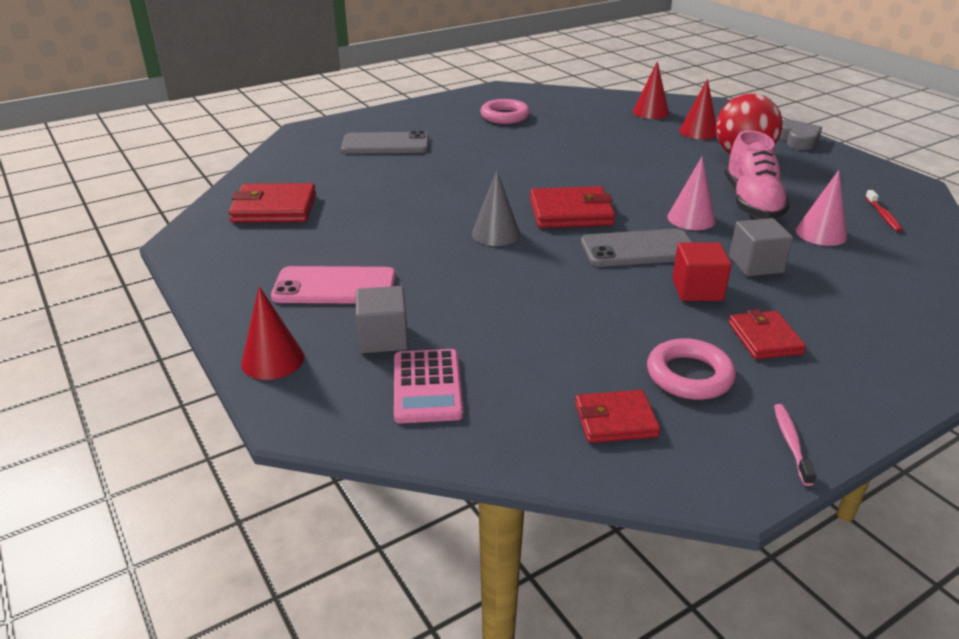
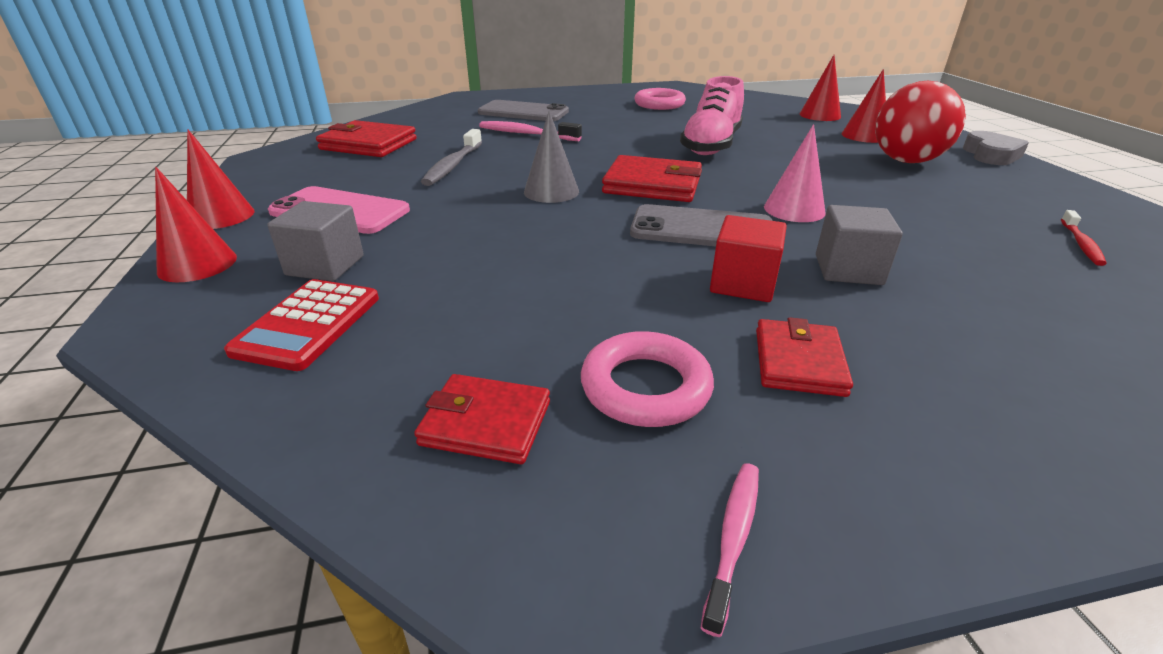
camera: 20 degrees right, 0 degrees up
pink calculator [394,349,464,423] -> red calculator [224,279,379,371]
pink shoe [725,130,790,219] -> pink shoe moved to [680,76,744,155]
pink cone [796,170,847,246] -> none
none -> red cone [187,129,254,229]
none -> grey toothbrush [421,129,482,186]
none -> pink toothbrush [479,121,582,141]

